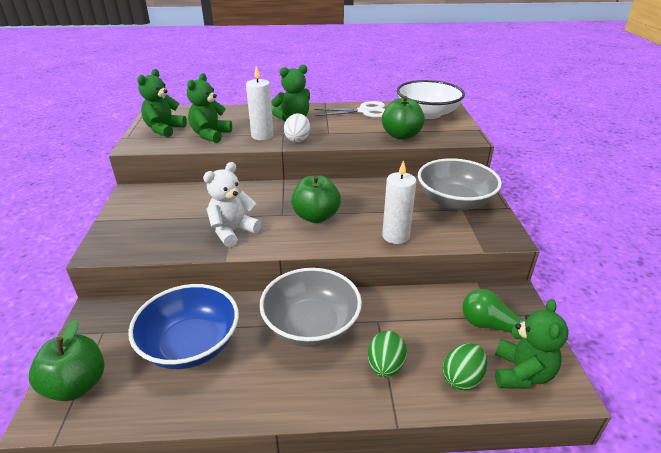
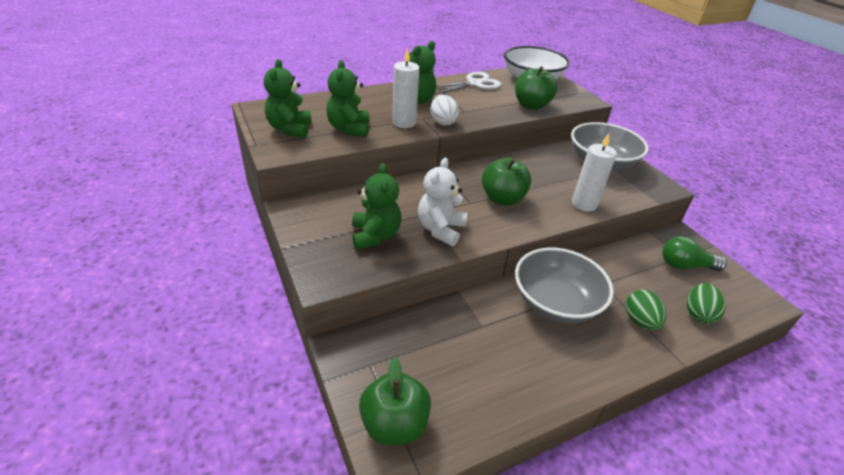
camera: 25 degrees left, 5 degrees up
blue bowl [128,284,239,369] -> none
green teddy bear [495,299,568,389] -> green teddy bear moved to [352,163,402,249]

